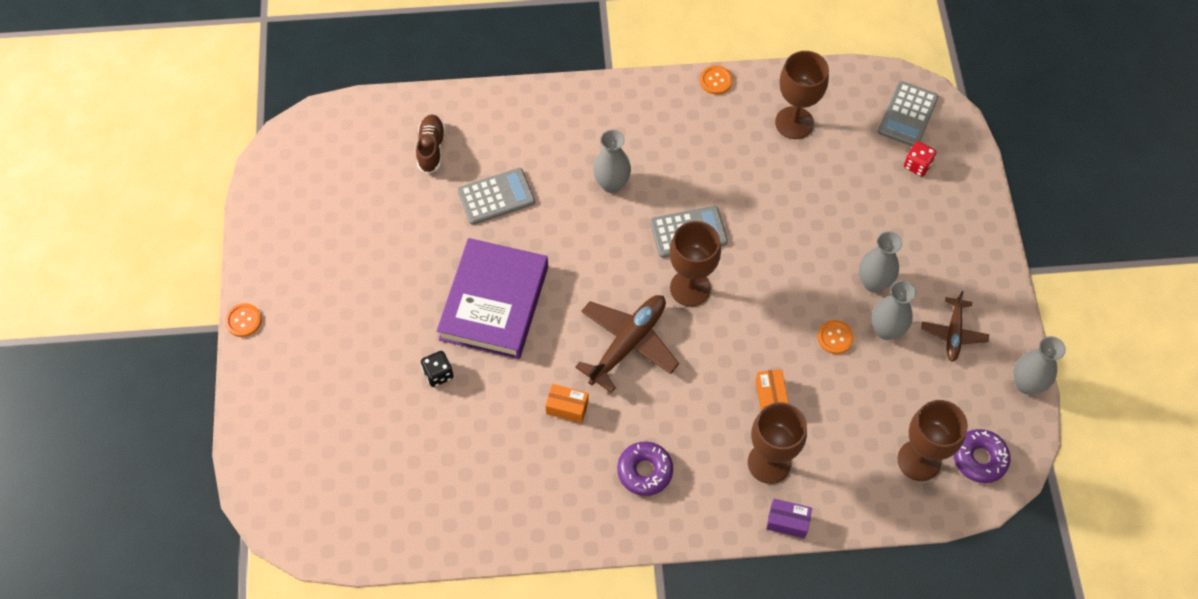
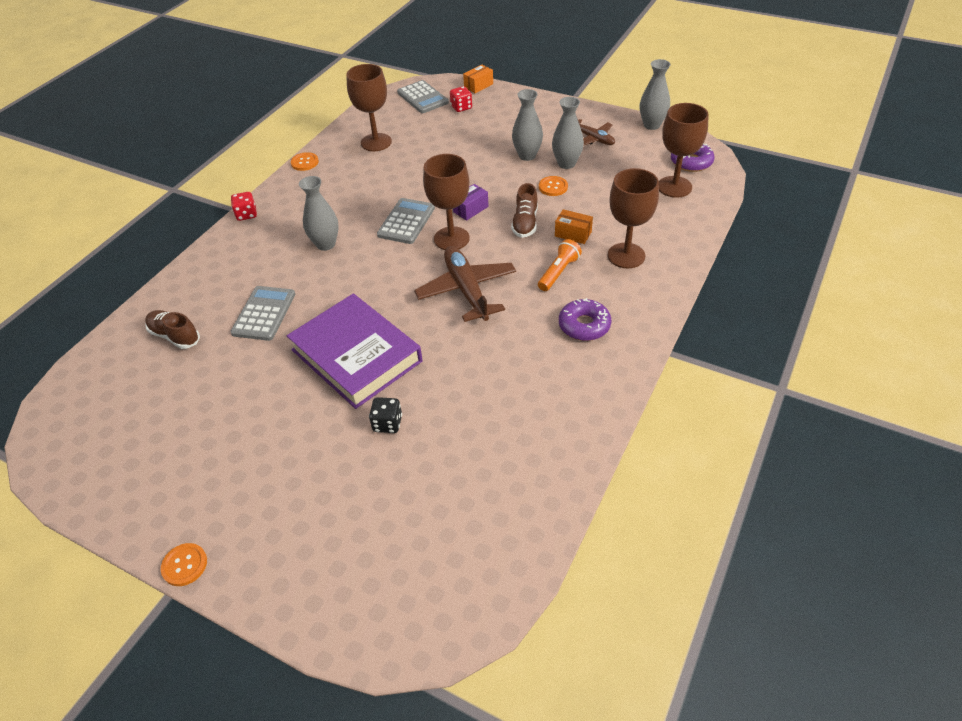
camera: 55 degrees left, 15 degrees down
orange box [545,384,589,423] -> orange box moved to [463,64,493,93]
purple box [766,499,812,538] -> purple box moved to [453,184,489,220]
none -> red dice [231,192,257,221]
none -> brown shoe [511,183,538,238]
none -> orange flashlight [538,239,582,291]

